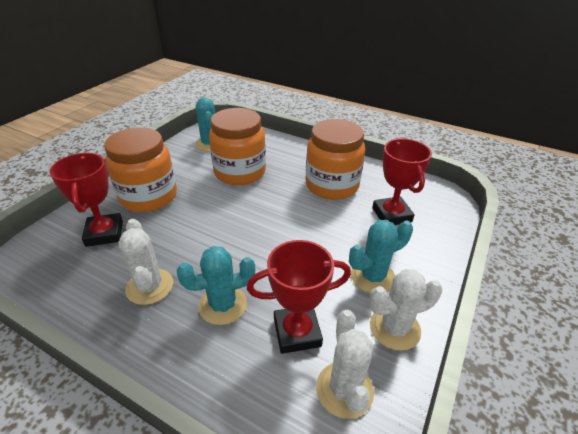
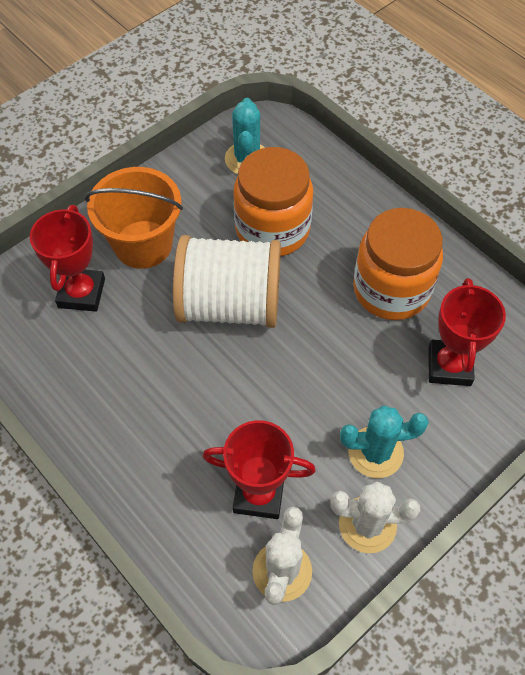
camera: 20 degrees right, 20 degrees up
orange jar [104,127,177,212] -> orange bucket [85,167,183,269]
white cactus [118,219,173,305] -> none
turquoise cactus [176,246,255,325] -> none
none -> white spool [173,235,281,328]

